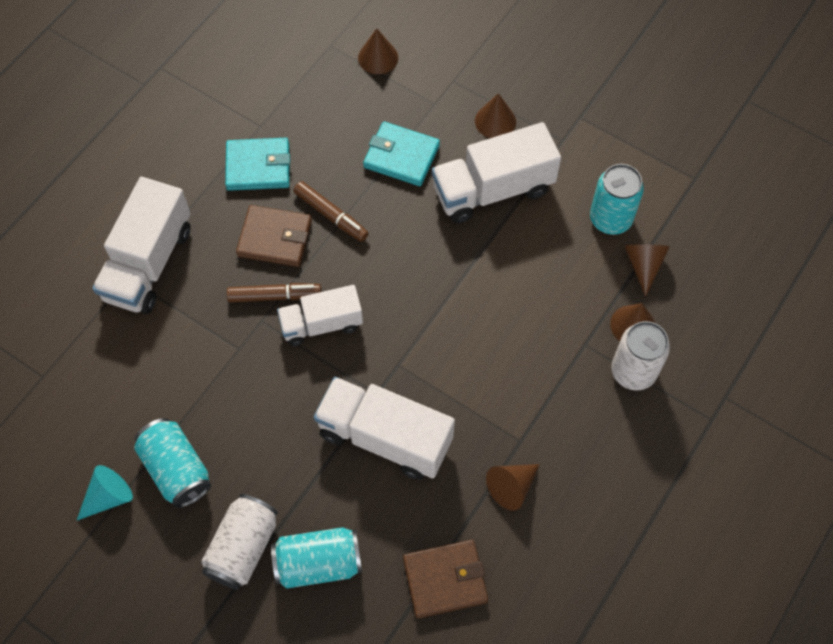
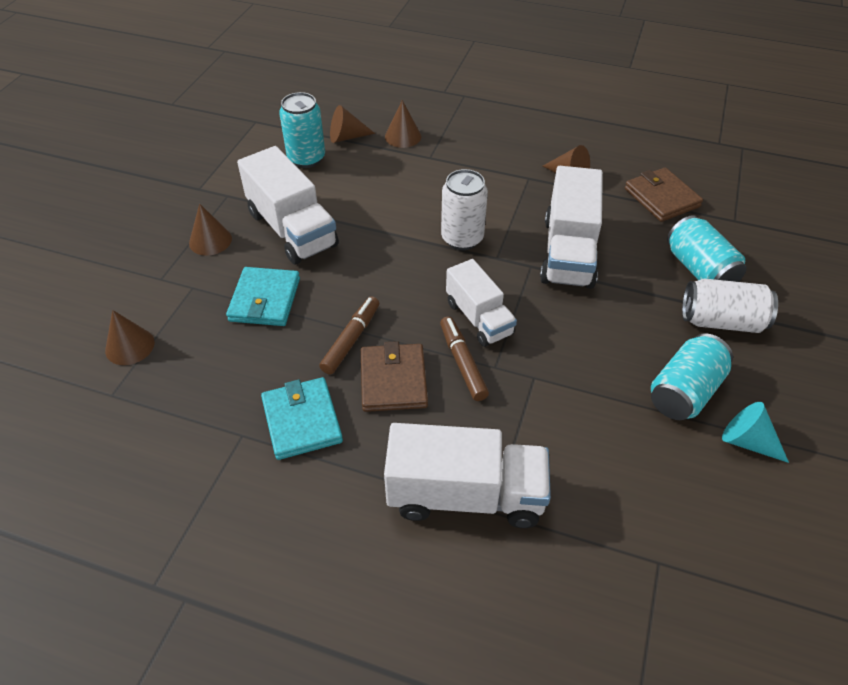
camera: 105 degrees left, 15 degrees down
white can [611,321,670,390] -> white can moved to [441,169,488,250]

